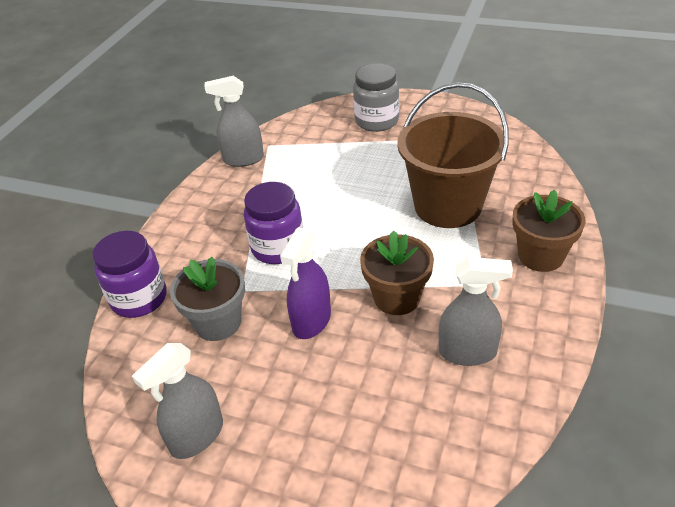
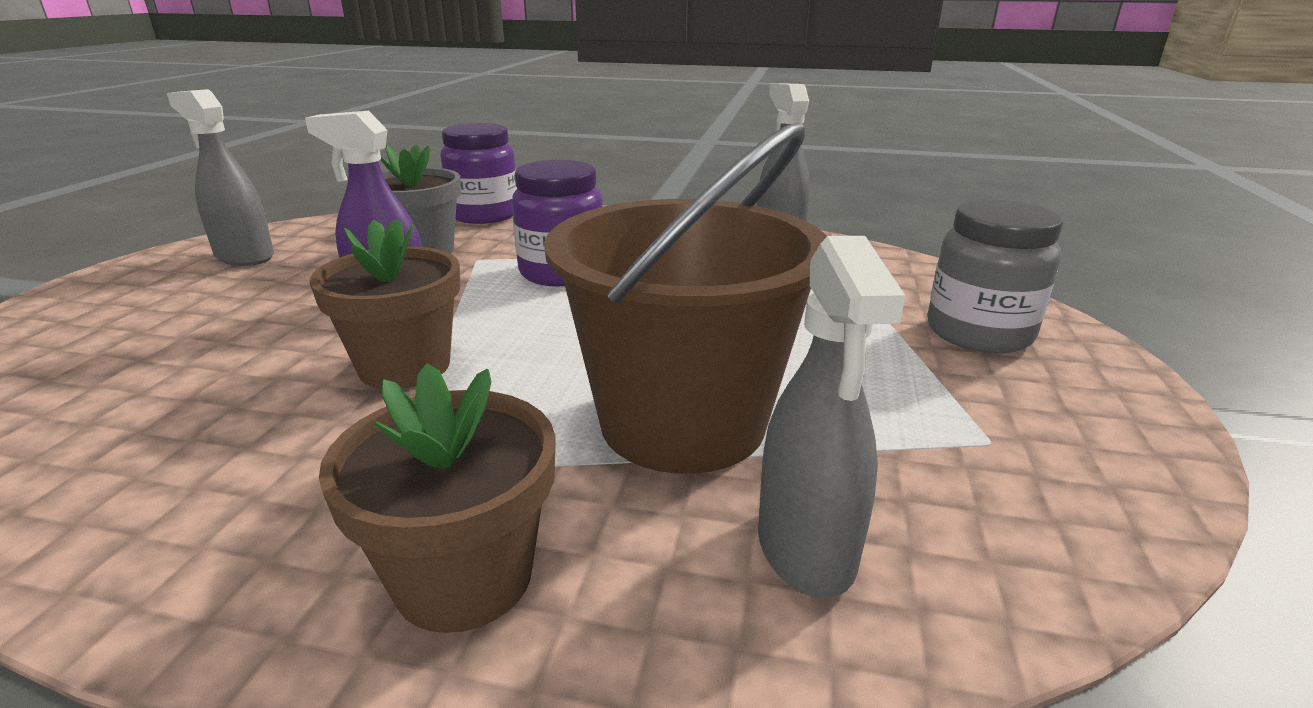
camera: 80 degrees right, 15 degrees down
grey spray bottle [439,257,513,366] -> grey spray bottle moved to [758,236,905,598]

